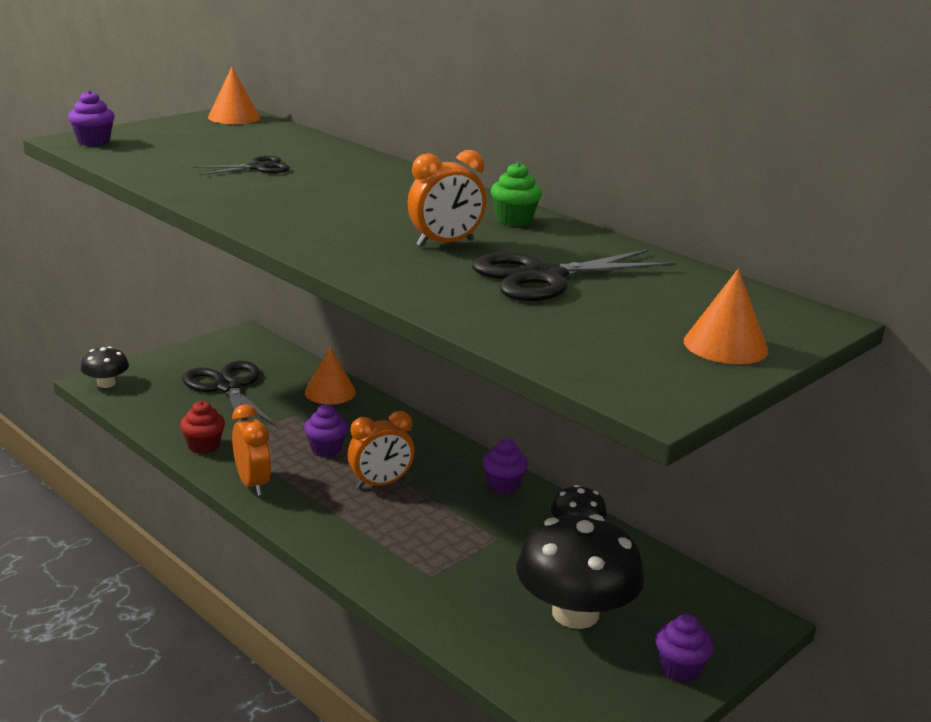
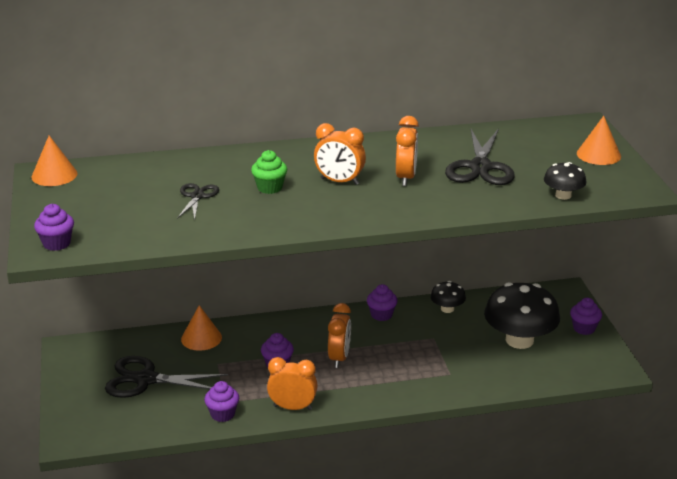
camera: 55 degrees left, 5 degrees up
black mushroom [81,347,129,388] -> black mushroom moved to [544,162,586,200]
red cupcake [180,401,225,454] -> purple cupcake [204,381,239,422]
green cupcake [491,162,542,226] -> green cupcake moved to [251,150,287,194]
none -> orange clock [314,123,366,185]

